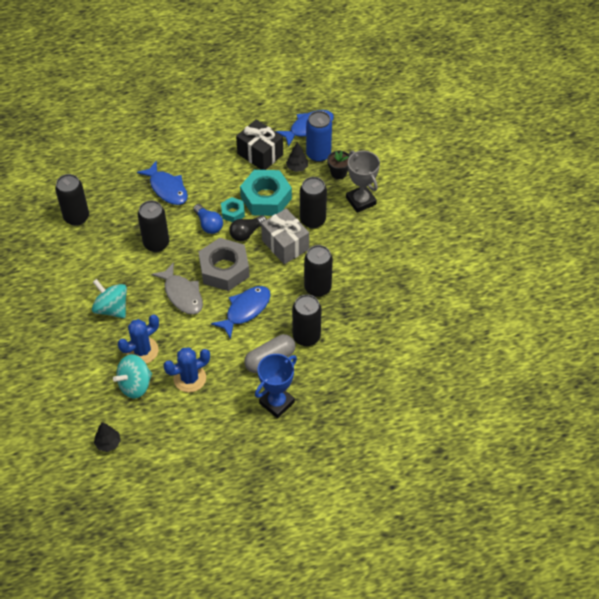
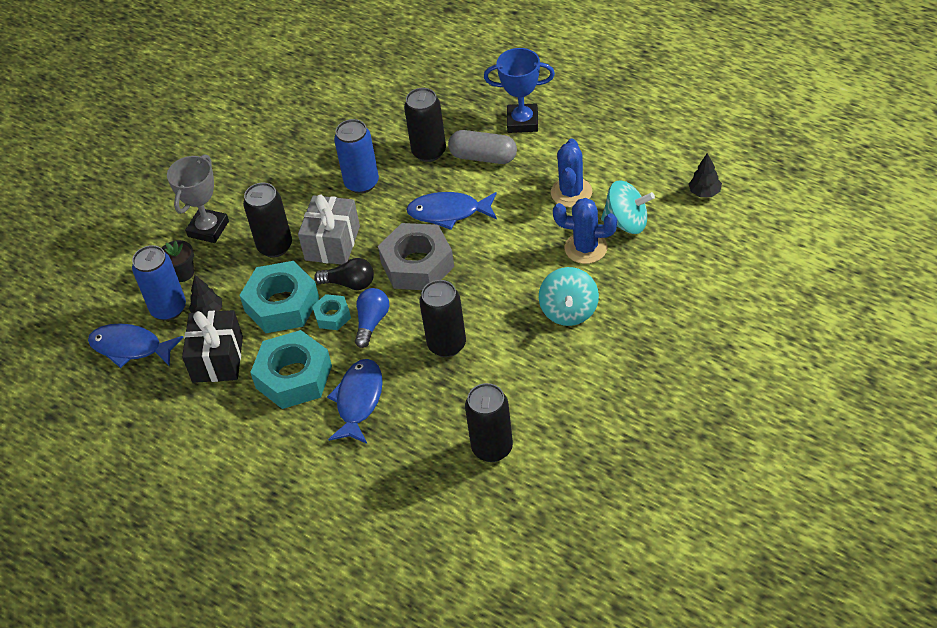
camera: 125 degrees left, 5 degrees down
grey fish [151,262,203,315] -> none
blue cactus [163,347,210,393] -> blue cactus turned 75 degrees clockwise [551,139,592,207]
black can [304,245,333,297] -> blue can [334,119,379,194]
none -> turquoise nut [250,330,332,409]

